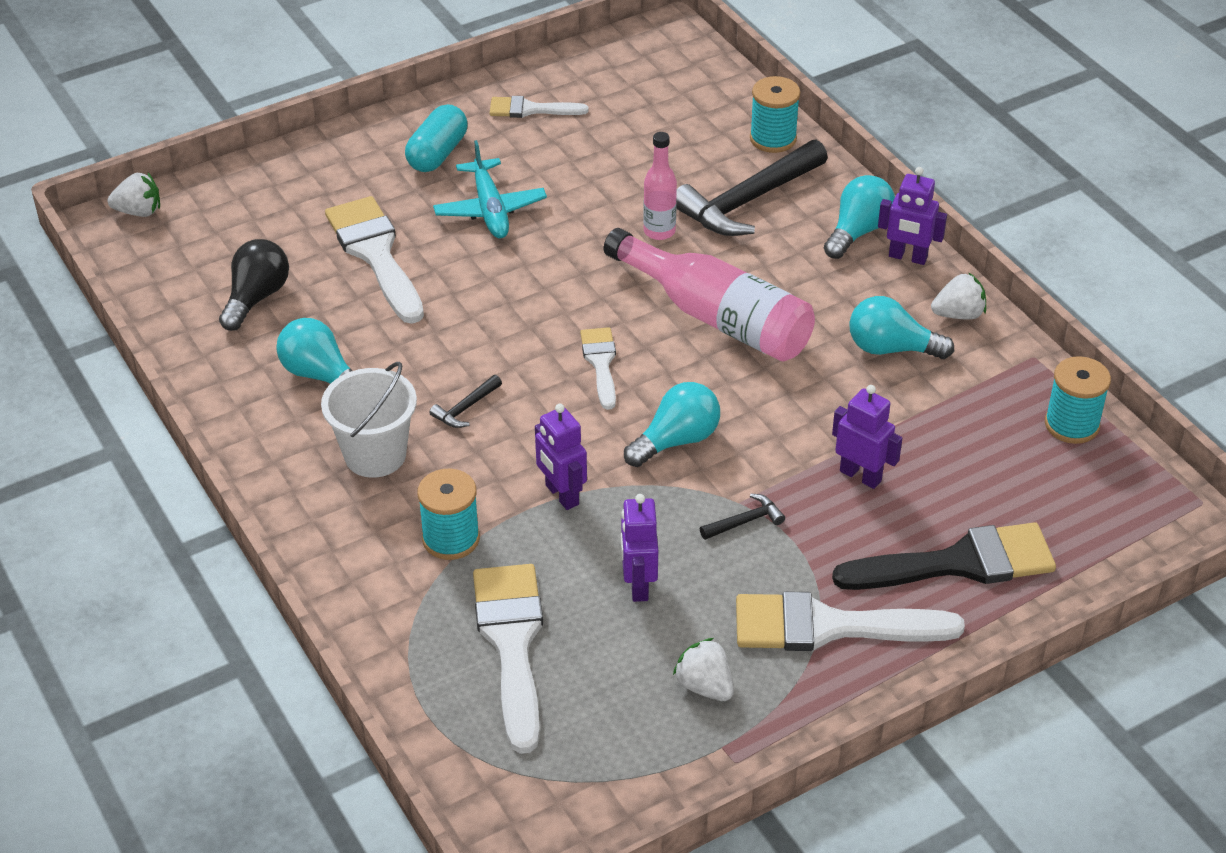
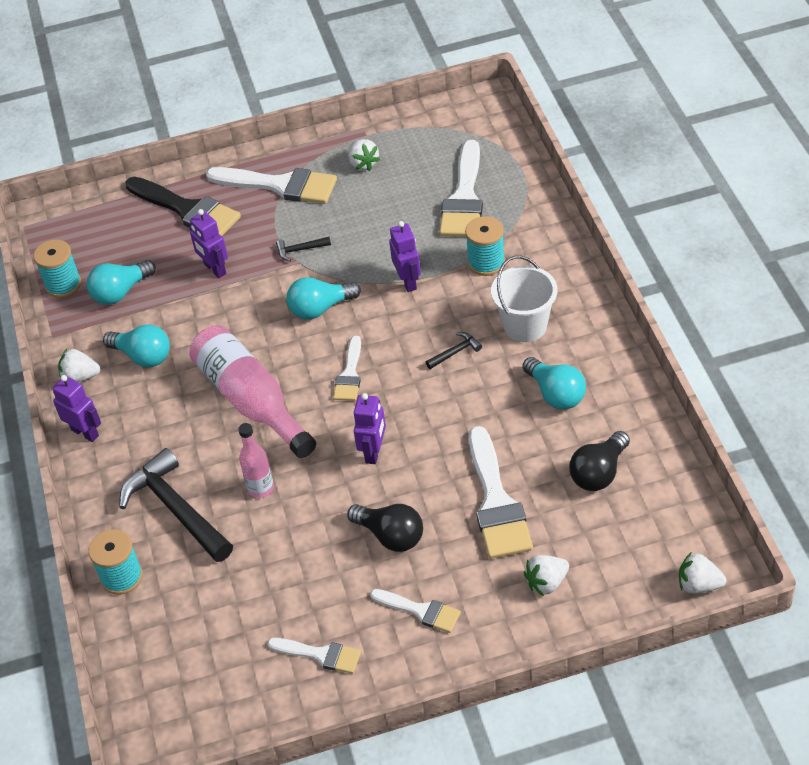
camera: 160 degrees left, 5 degrees up
turquoise capsule [405,104,467,172] -> white brush [370,589,461,633]
turquoise plane [433,140,547,238] -> black light bulb [347,504,423,552]
purple robot [621,494,658,602] -> purple robot moved to [354,393,386,464]
black hammer [676,140,828,236] -> black hammer turned 105 degrees counterclockwise [119,448,233,562]
turquoise light bulb [824,175,895,259] -> turquoise light bulb moved to [86,260,156,305]
black brush [832,522,1056,590] -> black brush turned 150 degrees counterclockwise [125,177,241,236]
none -> white strawberry [524,555,569,596]

